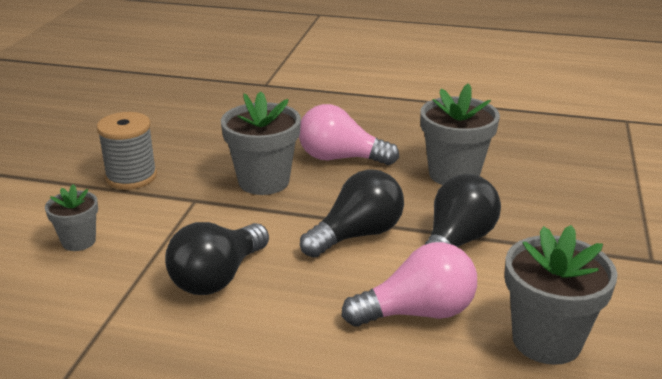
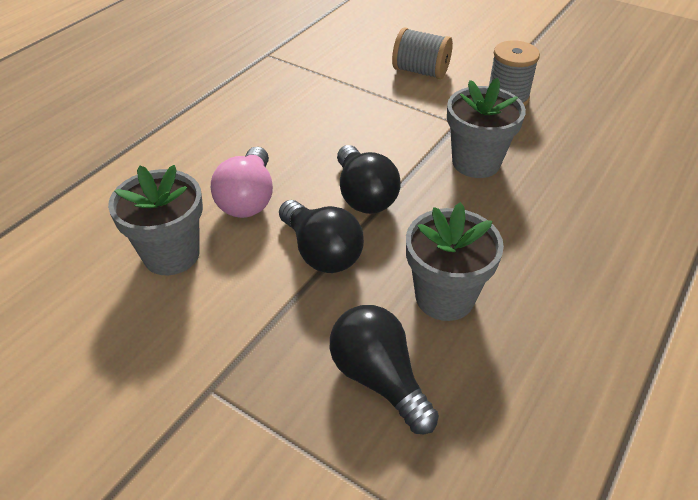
camera: 110 degrees right, 15 degrees up
grey flower pot [45,184,98,251] -> grey spool [392,27,453,79]
black light bulb [165,222,269,295] -> black light bulb moved to [330,305,439,434]
pink light bulb [299,104,399,165] -> none

